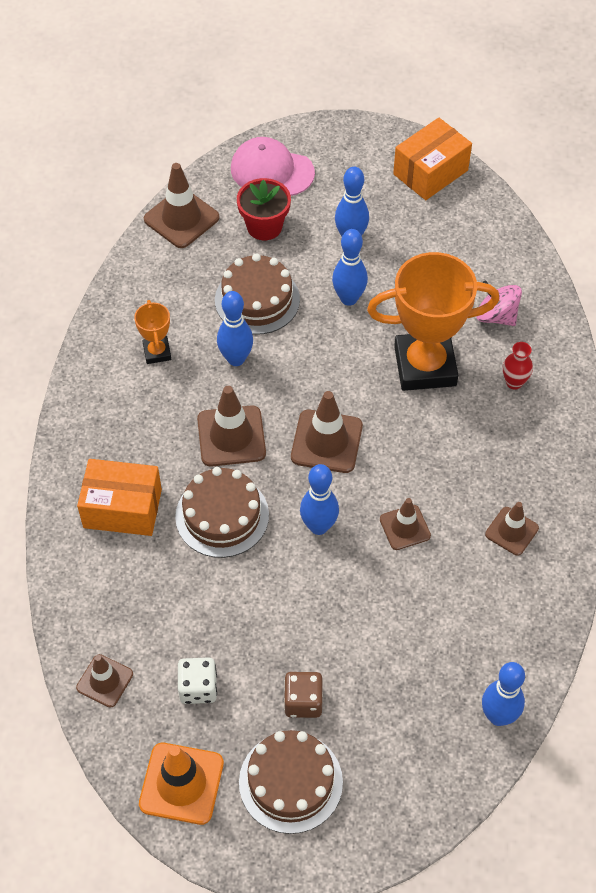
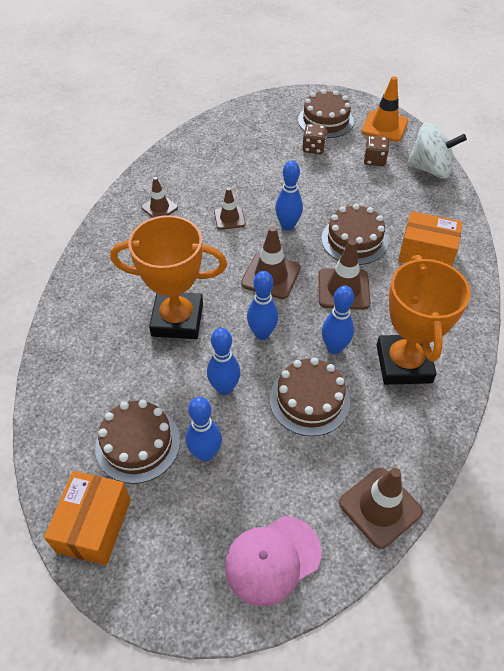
camera: 170 degrees left, 5 degrees down
brown traffic cone [76,654,133,708] -> white spinning top [407,122,467,179]
orange trophy [134,300,171,364] -> orange trophy [377,255,471,385], size x2.20
white dice [178,657,217,704] -> brown dice [364,136,389,166]
pink cap [231,137,315,196] -> pink cap turned 120 degrees clockwise [225,516,322,606]
red flower pot [237,178,291,240] -> none
orange box [393,118,472,200] -> orange box turned 45 degrees counterclockwise [44,471,131,565]
pink spinning top [476,280,522,326] -> none
blue bowling pin [482,662,525,726] -> blue bowling pin moved to [247,271,278,340]
red vase [503,342,533,390] -> none
none -> brown cake [95,400,180,484]

